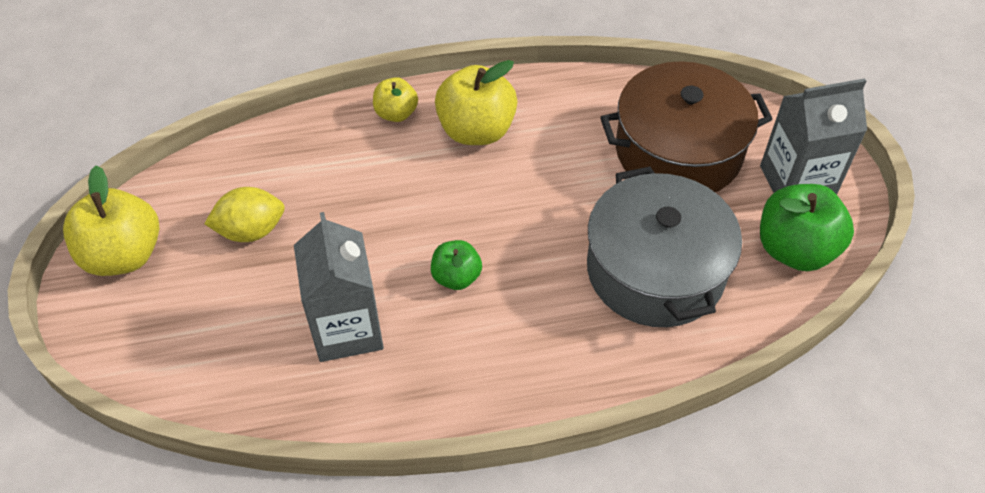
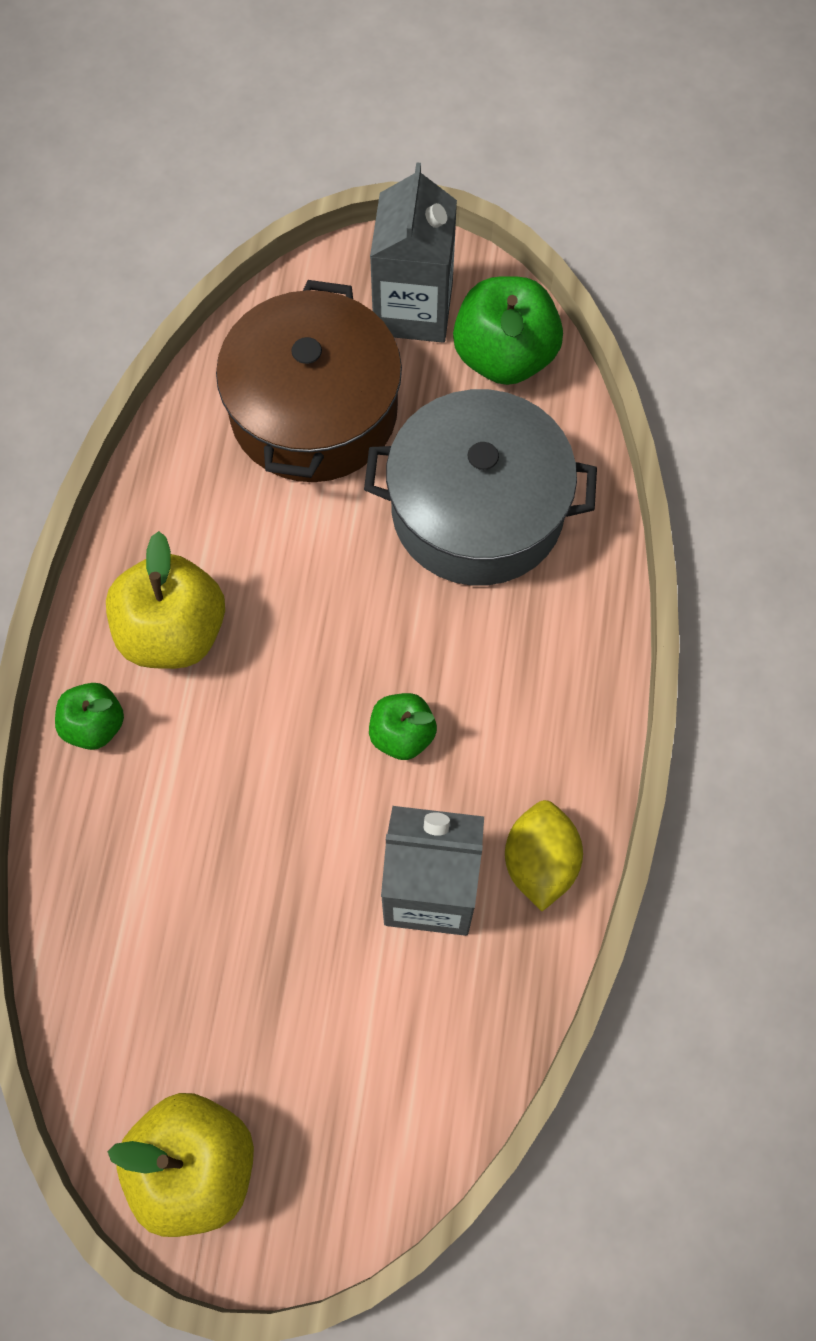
camera: 70 degrees left, 15 degrees up
yellow lemon [204,187,285,242] -> yellow lemon moved to [505,800,583,911]
yellow apple [373,77,418,122] -> green apple [55,683,124,750]

